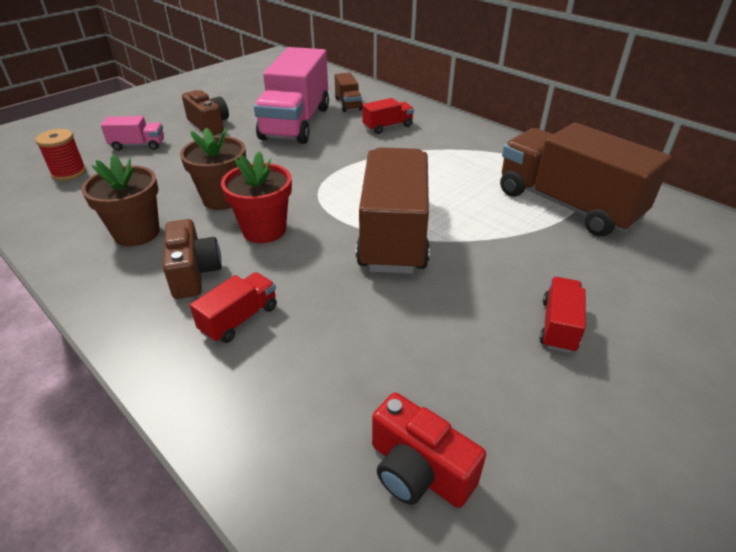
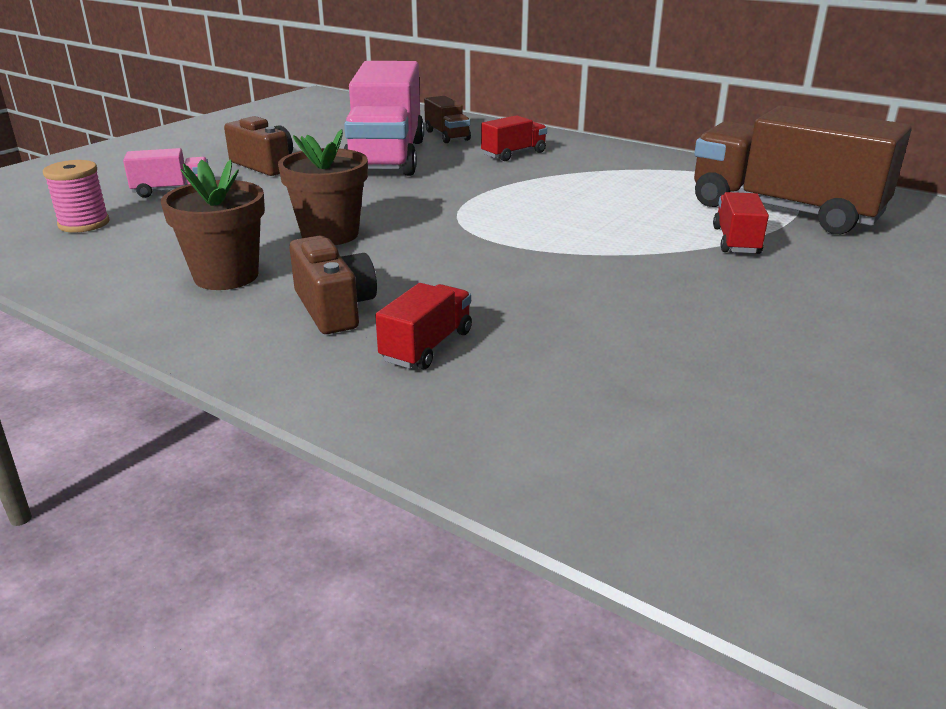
camera: 10 degrees left, 10 degrees down
red spool [35,129,86,181] -> pink spool [43,160,110,233]
red flower pot [221,151,292,243] -> none
brown truck [356,147,430,274] -> none
red camera [372,393,486,508] -> none
red truck [539,277,586,353] -> red truck moved to [713,192,769,254]

